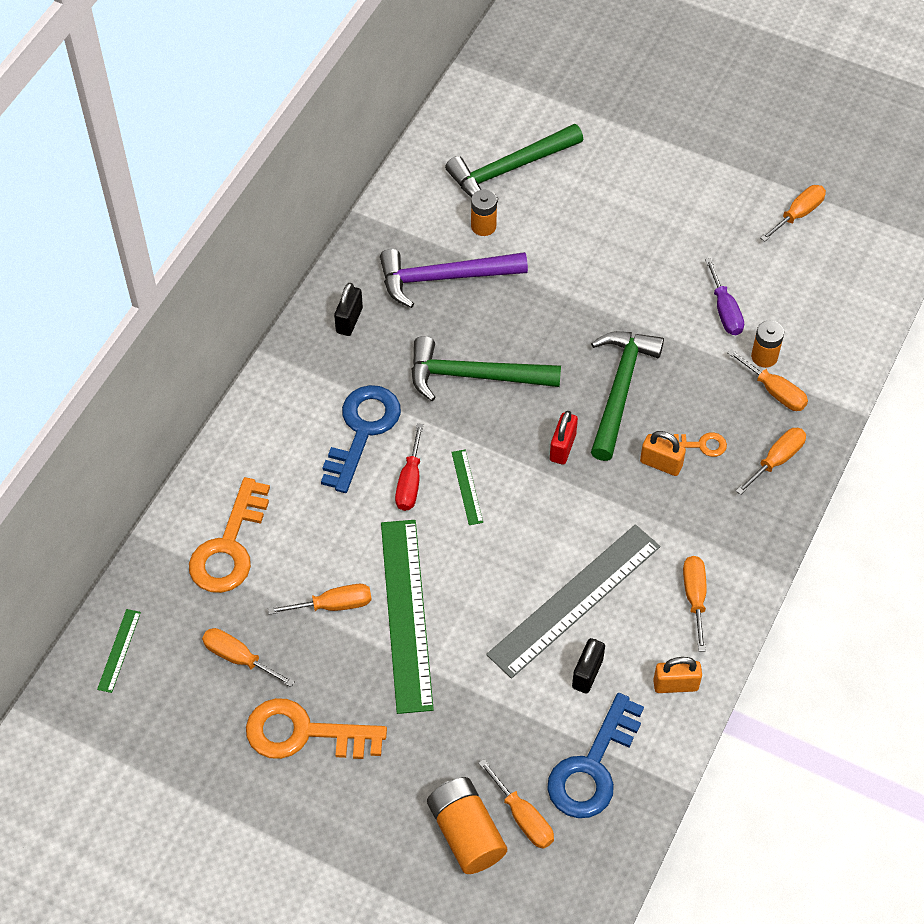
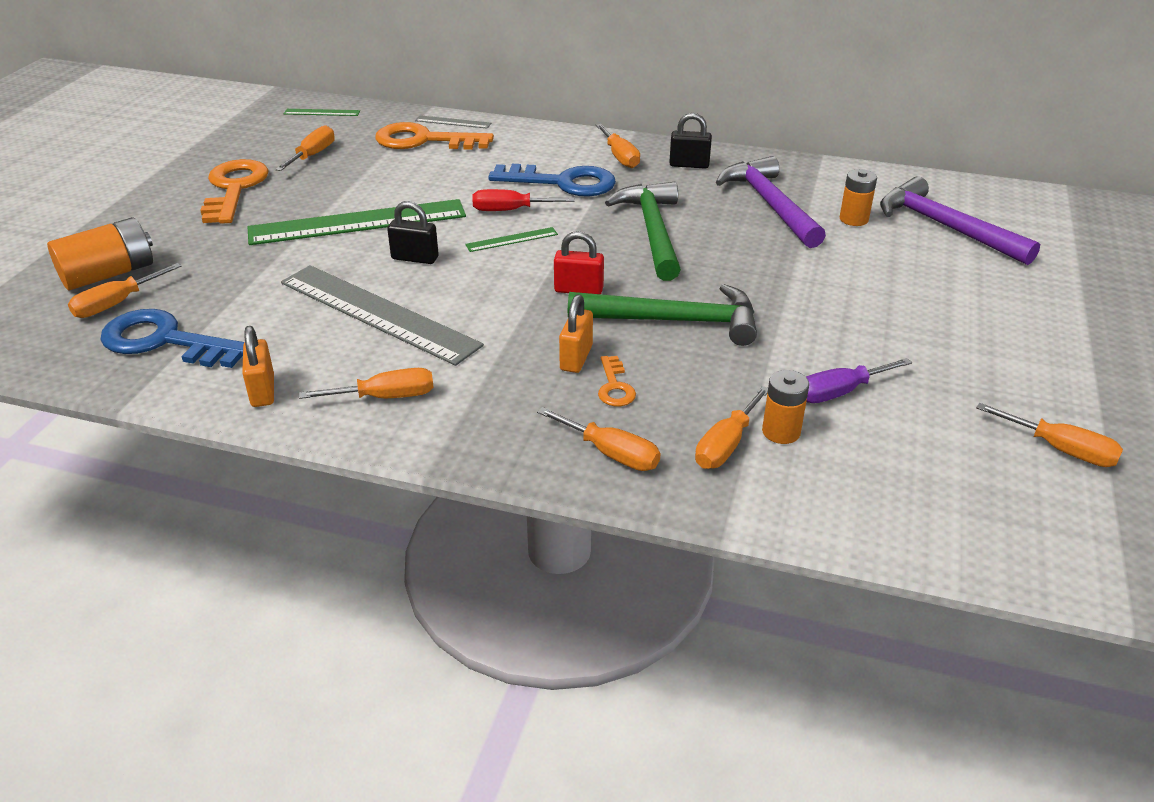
camera: 80 degrees right, 20 degrees down
orange screwdriver [268,584,372,615] -> orange screwdriver moved to [596,124,640,168]
green hammer [445,124,583,202] -> purple hammer [880,176,1040,265]
black padlock [572,638,605,694] -> black padlock moved to [387,201,439,264]
none -> grey ruler [415,115,491,129]

